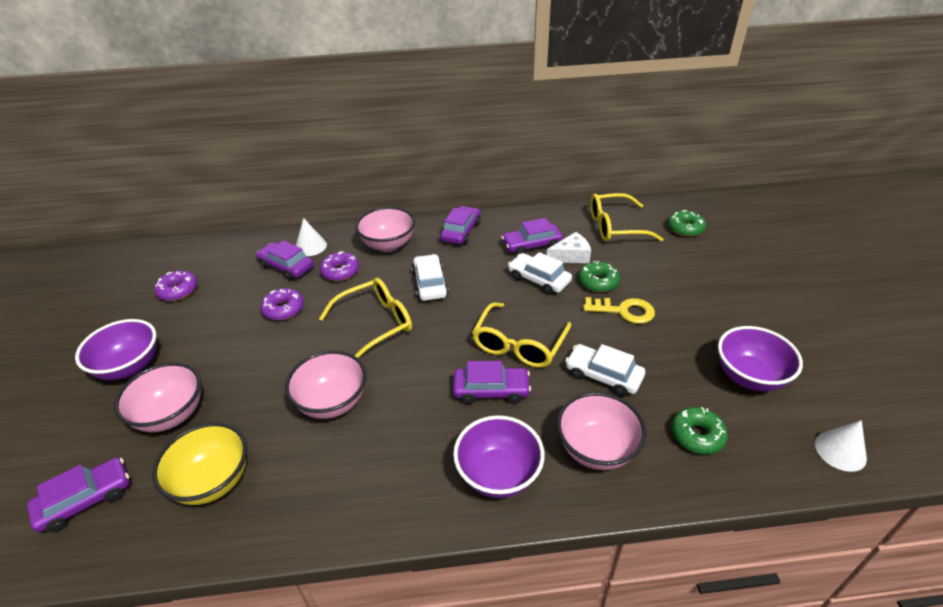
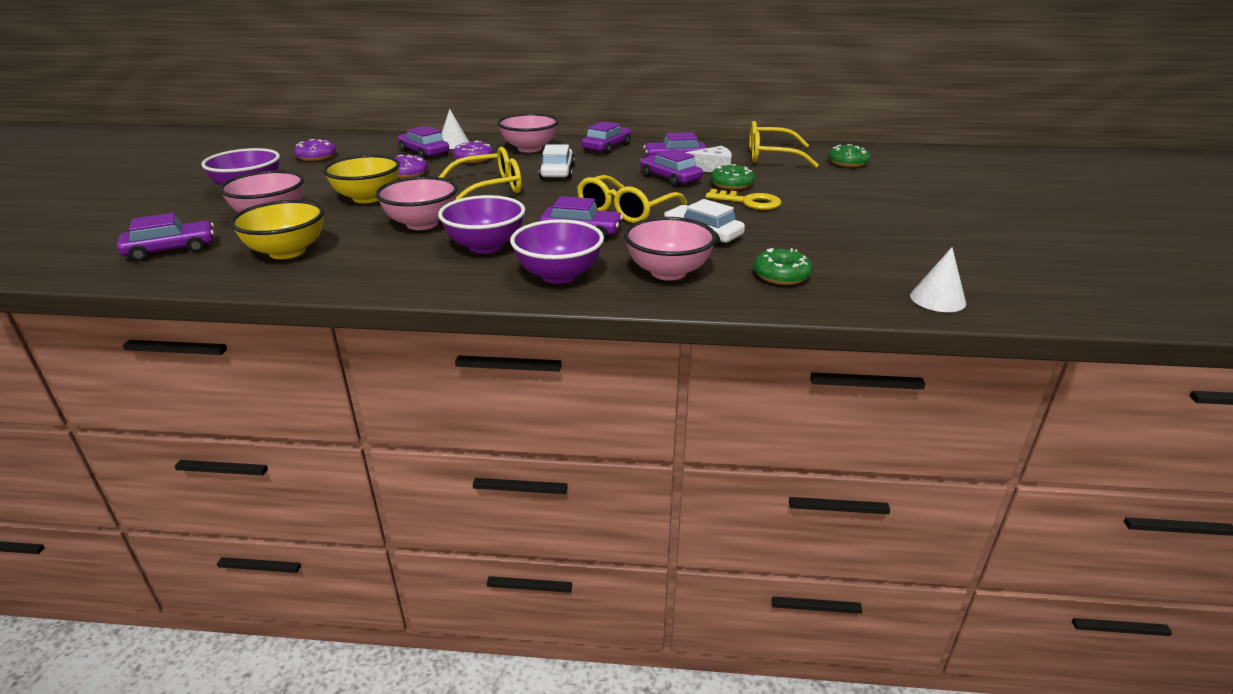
camera: 10 degrees right, 10 degrees down
white car [508,252,572,295] -> purple car [640,149,703,187]
purple bowl [718,326,803,391] -> purple bowl moved to [438,195,525,254]
none -> yellow bowl [323,155,400,203]

